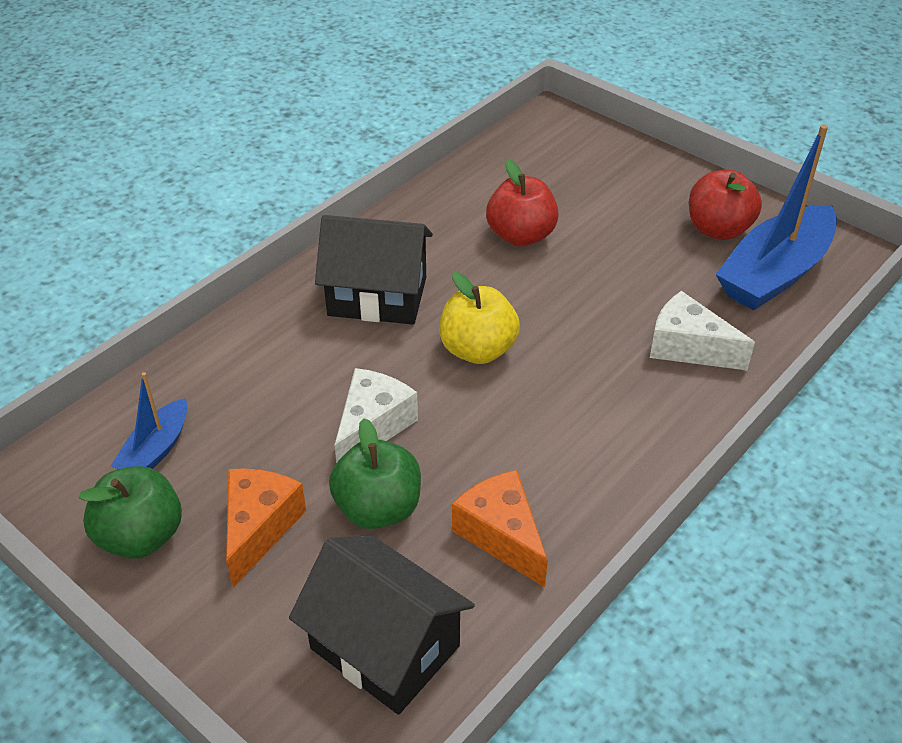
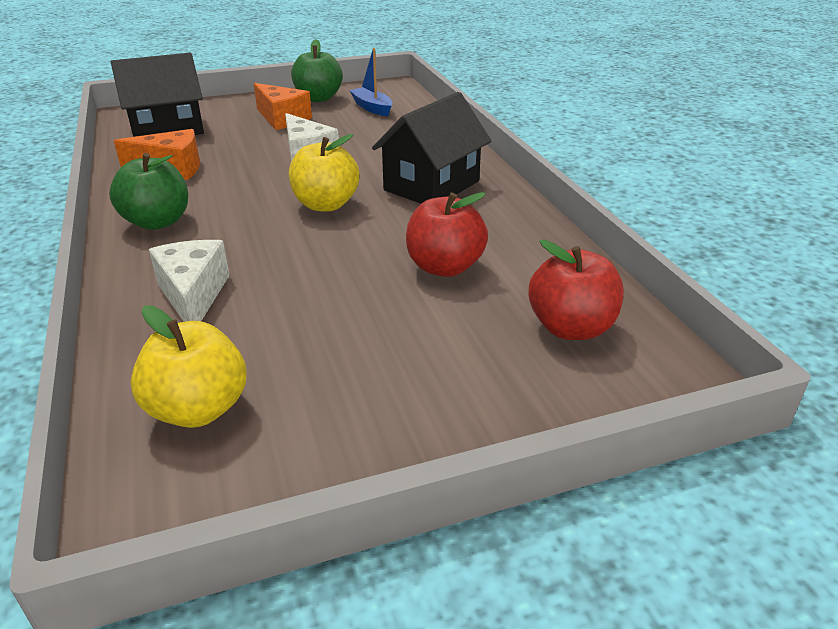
camera: 120 degrees right, 10 degrees down
green apple [329,418,421,529] -> green apple moved to [109,153,188,230]
white cheese [650,291,755,370] -> white cheese turned 75 degrees counterclockwise [149,240,230,322]
red apple [689,170,762,240] -> red apple moved to [528,239,624,340]
blue boat [715,124,837,310] -> yellow apple [131,305,246,428]

